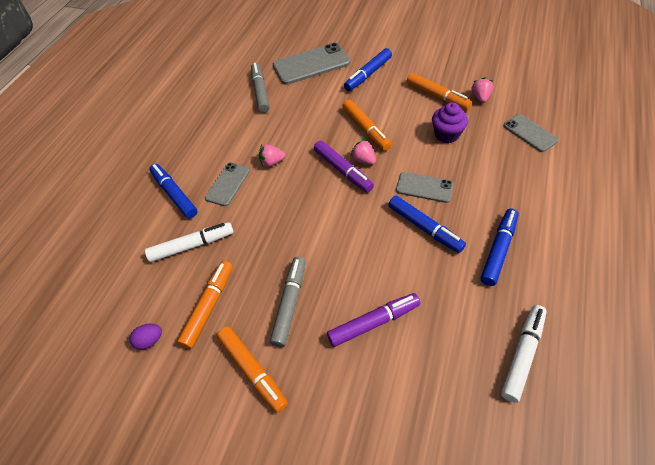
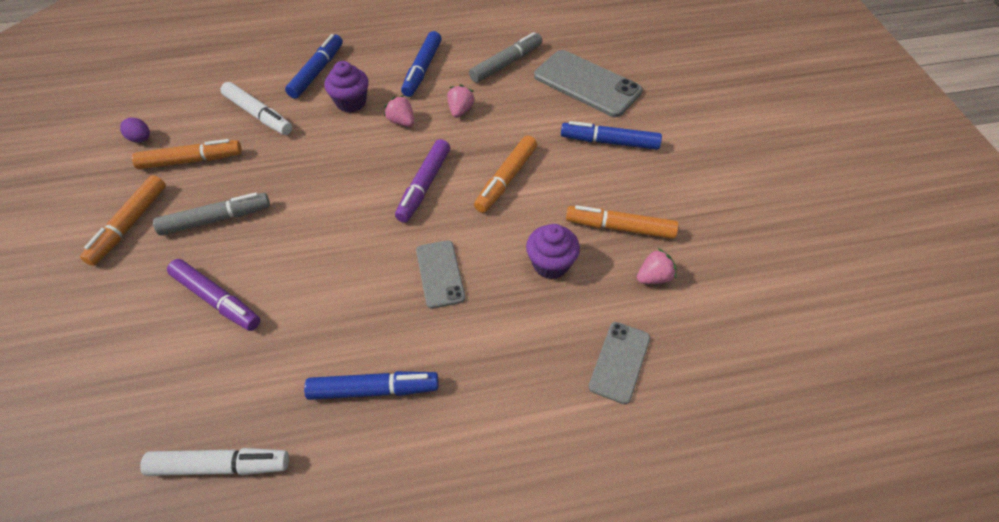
camera: 55 degrees right, 0 degrees up
grey phone [205,162,250,206] -> purple cupcake [324,61,369,113]
pink strawberry [350,139,376,165] -> pink strawberry moved to [447,84,475,118]
blue marker [388,196,466,253] -> blue marker moved to [401,31,442,97]
orange marker [407,73,472,110] -> orange marker turned 90 degrees clockwise [566,205,679,239]

